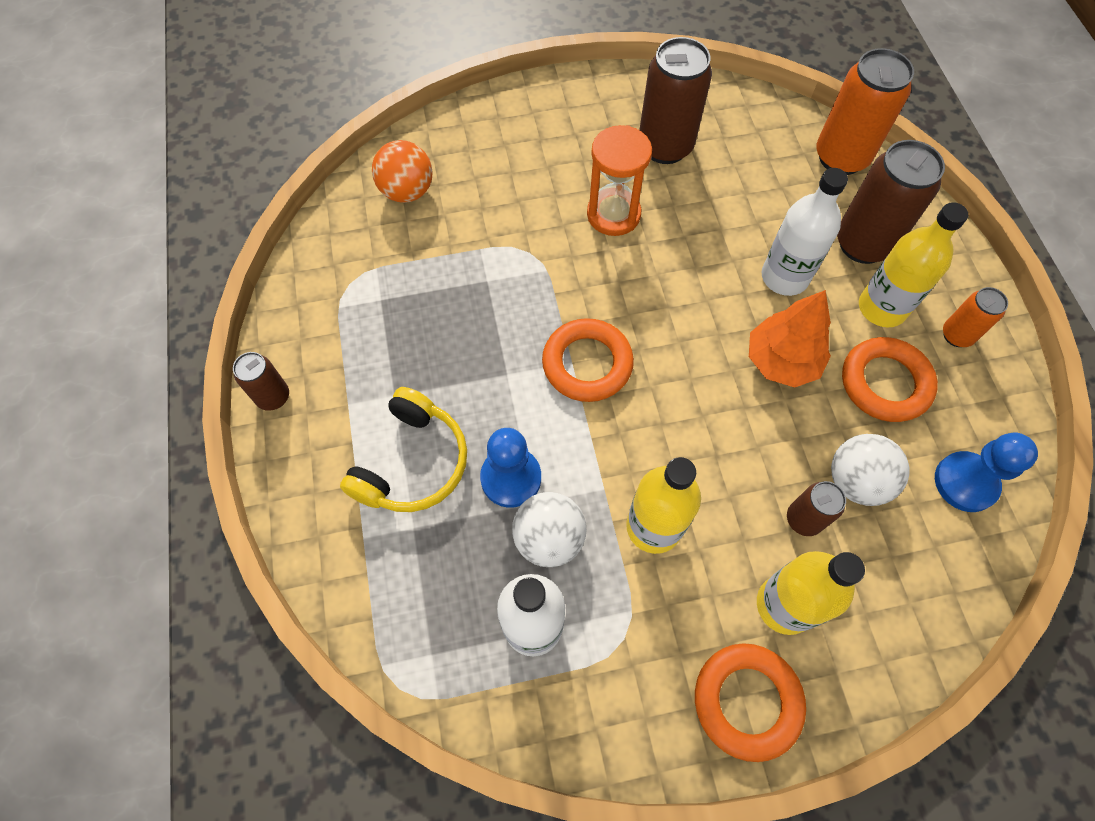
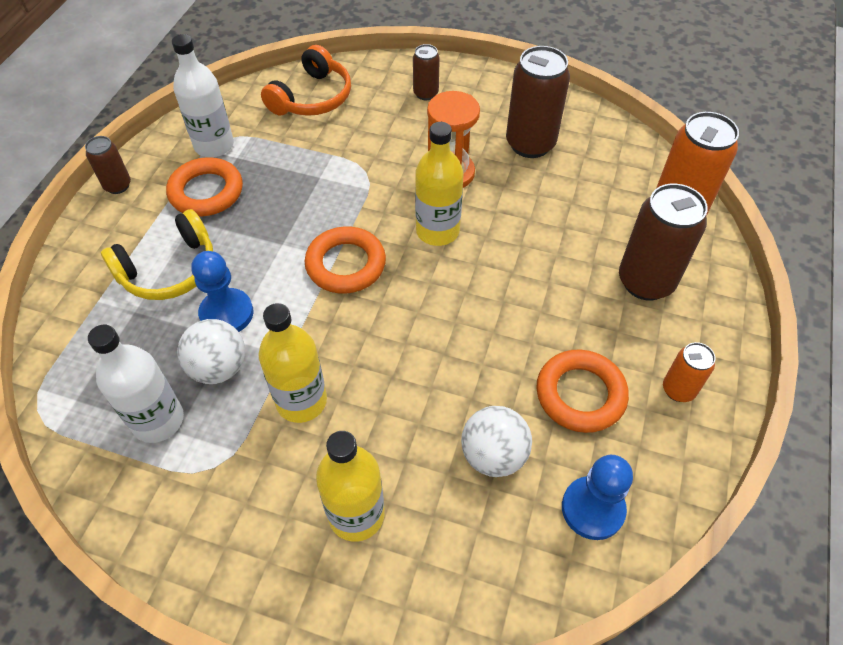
camera: 30 degrees right, 10 degrees down
orange ball [372,140,433,203] -> orange headphones [261,45,351,116]
orange ring [695,643,806,762] -> orange ring moved to [166,157,243,216]
orange tree [749,290,831,388] -> none
white bottle [762,168,848,296] -> white bottle moved to [172,34,234,158]
brown can [787,481,846,536] -> brown can moved to [413,44,440,100]
yellow bottle [859,202,968,327] -> yellow bottle moved to [415,122,463,246]

